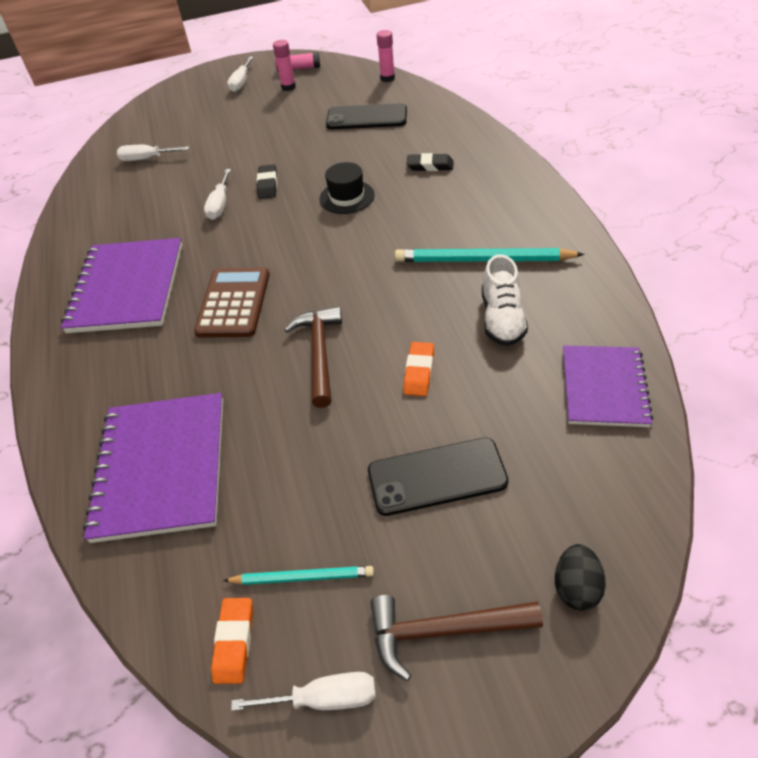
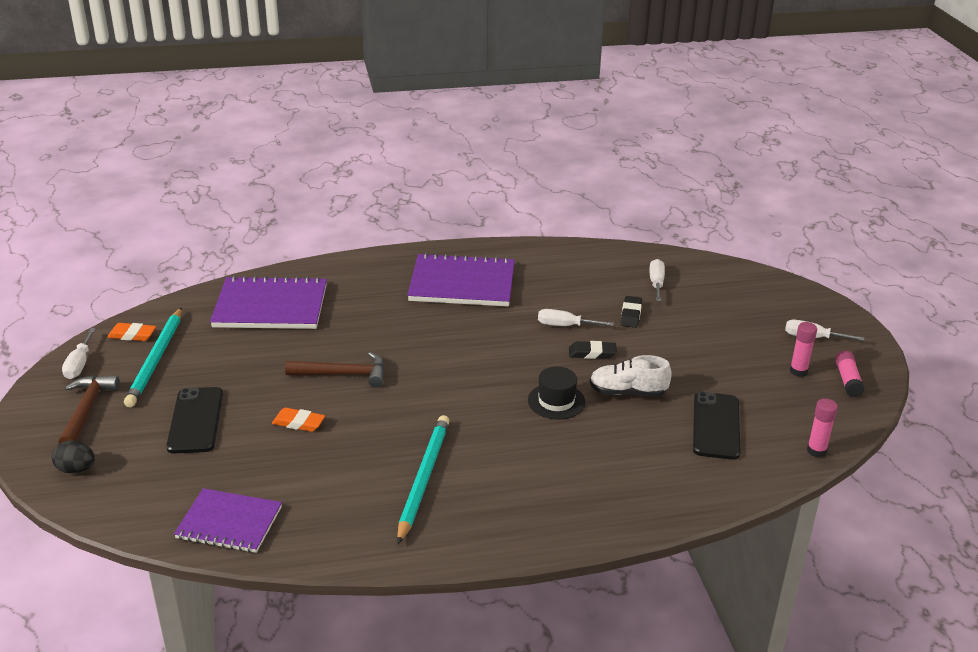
camera: 90 degrees right, 15 degrees down
brown calculator [194,267,270,338] -> none
turquoise pencil [223,566,374,585] -> turquoise pencil [124,307,182,407], size x1.74
black eraser [407,153,454,171] -> black eraser moved to [620,296,642,328]
white shoe [482,254,528,346] -> white shoe moved to [589,355,672,397]

